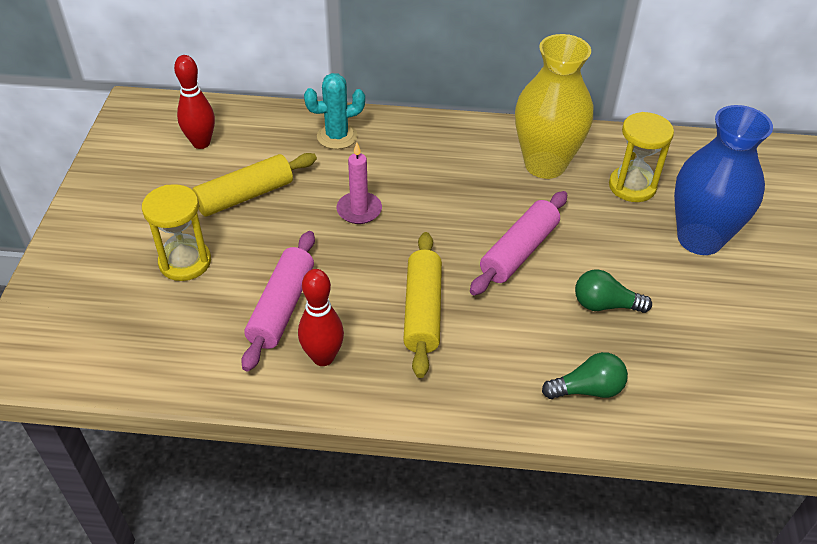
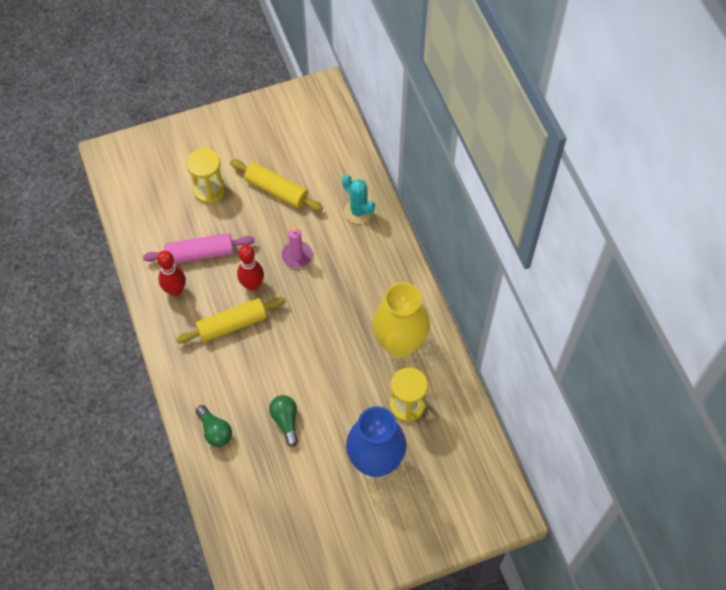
camera: 65 degrees right, 15 degrees up
red bowling pin [174,55,215,149] -> red bowling pin moved to [237,245,264,291]
pink rolling pin [470,191,567,295] -> none

